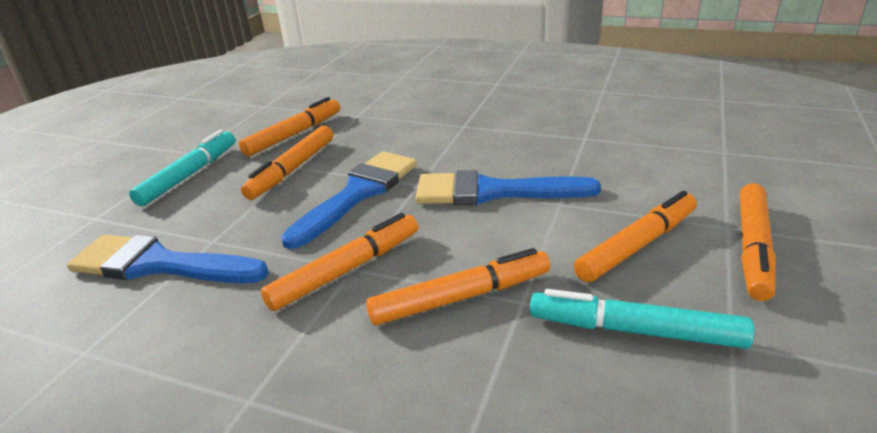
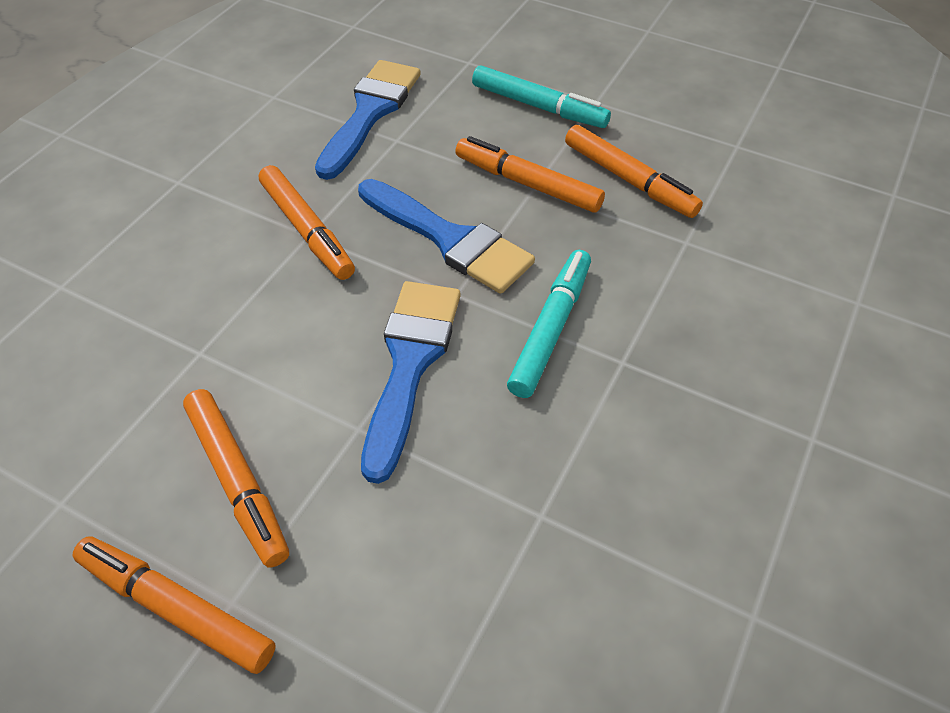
camera: 95 degrees right, 20 degrees up
orange marker [366,248,550,325] -> none
turquoise marker [530,289,755,349] -> turquoise marker moved to [507,250,591,398]

